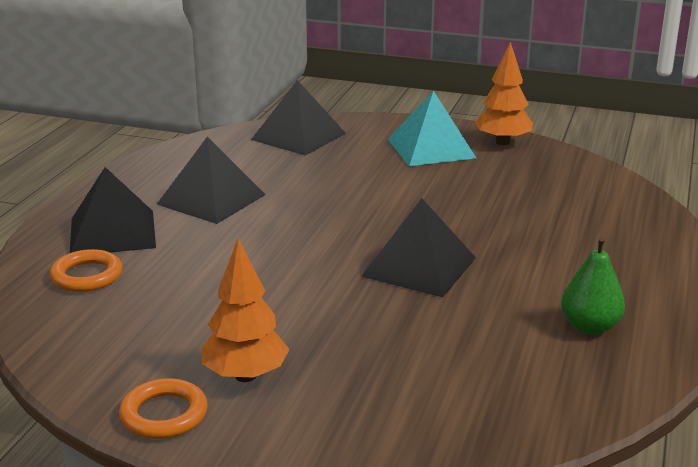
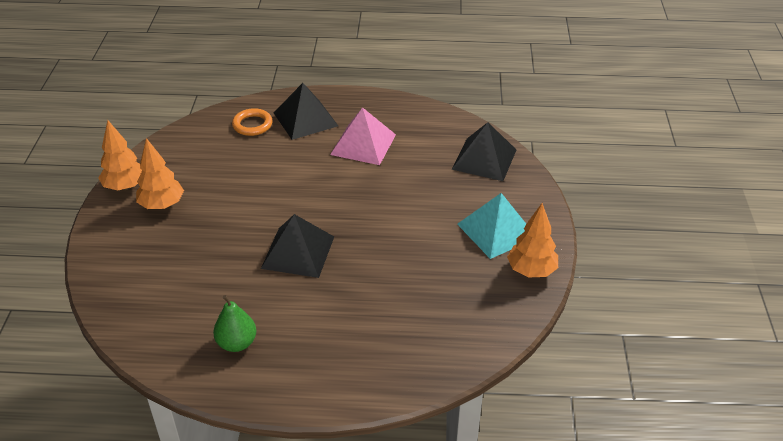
camera: 75 degrees right, 15 degrees up
orange ring [119,378,208,439] -> orange tree [98,120,142,191]
black pyramid [157,137,266,224] -> pink pyramid [330,107,396,165]

